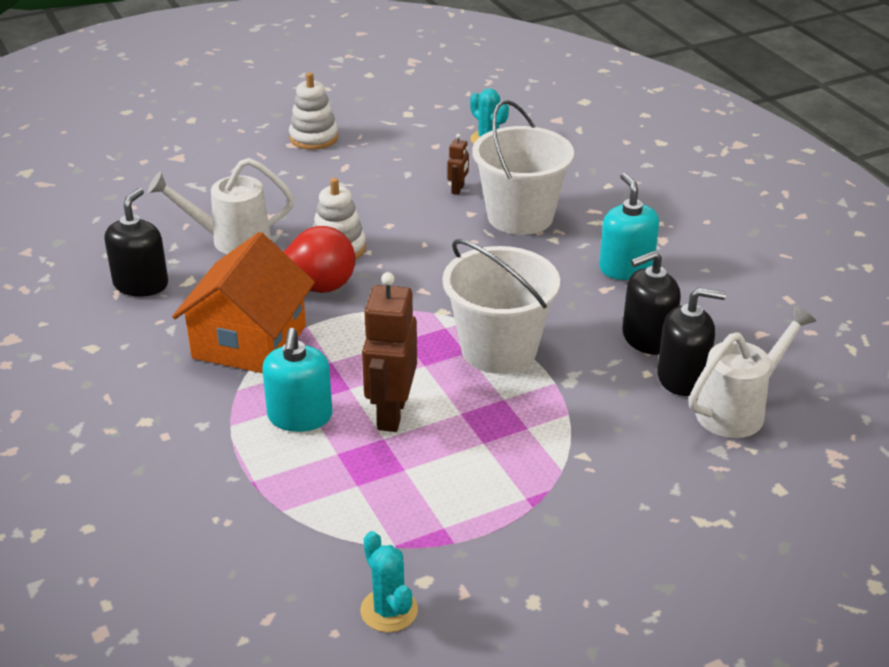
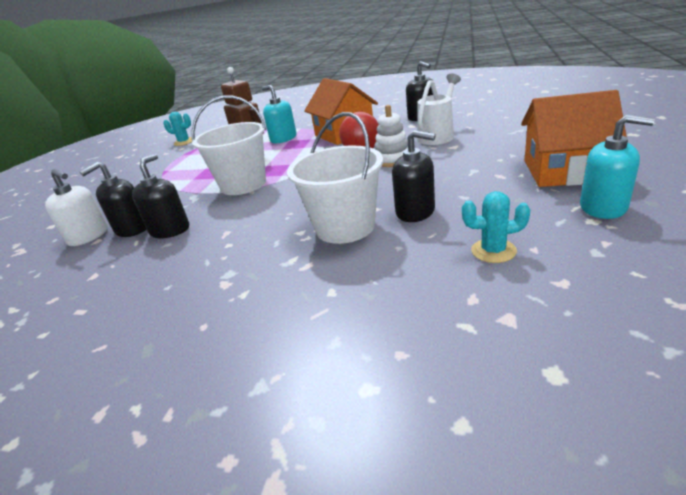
camera: 135 degrees right, 5 degrees down
white stacking toy [289,72,338,150] -> orange house [521,90,627,187]
brown robot [447,134,469,195] -> black soap dispenser [392,130,436,222]
turquoise soap dispenser [599,173,659,280] -> turquoise soap dispenser moved to [580,115,655,219]
white watering can [689,304,816,438] -> white soap dispenser [45,169,108,246]

